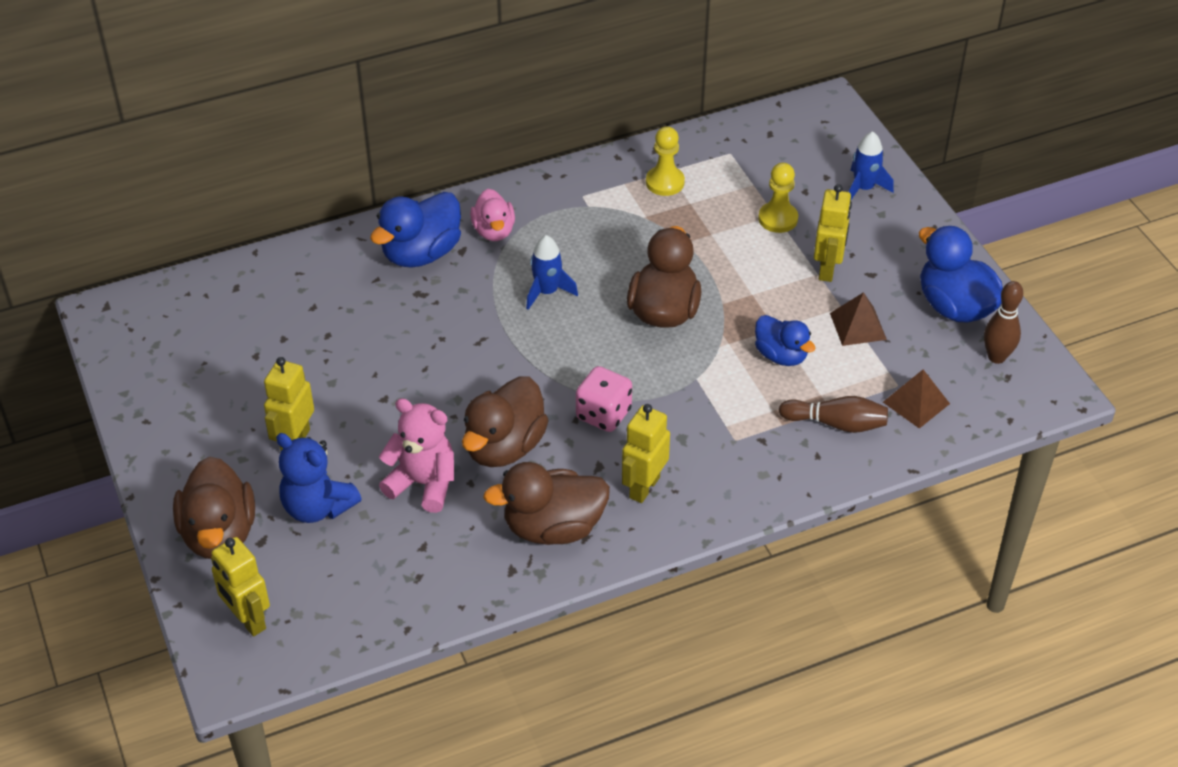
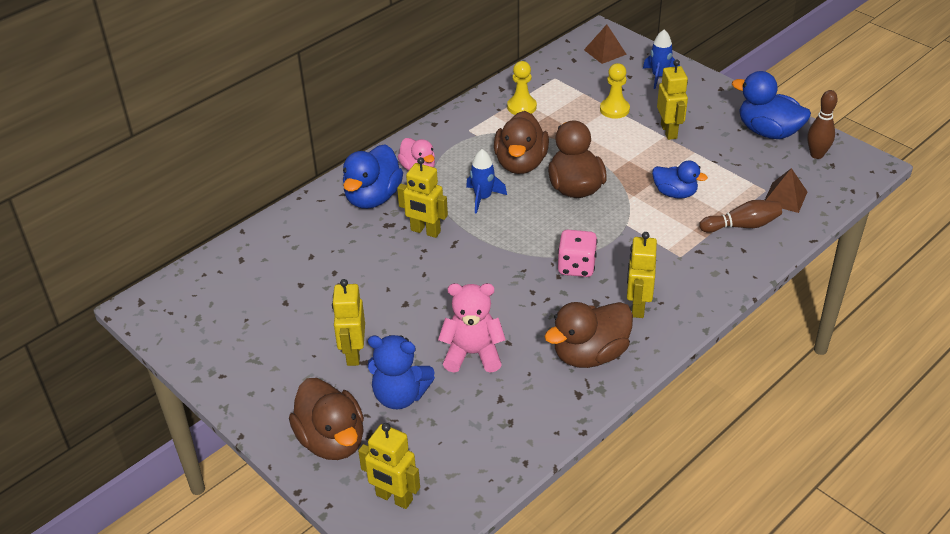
camera: 20 degrees left, 5 degrees down
brown duck [462,376,549,467] -> brown duck moved to [494,111,549,174]
brown pyramid [830,292,887,346] -> brown pyramid moved to [584,25,627,64]
none -> yellow robot [397,157,448,238]

